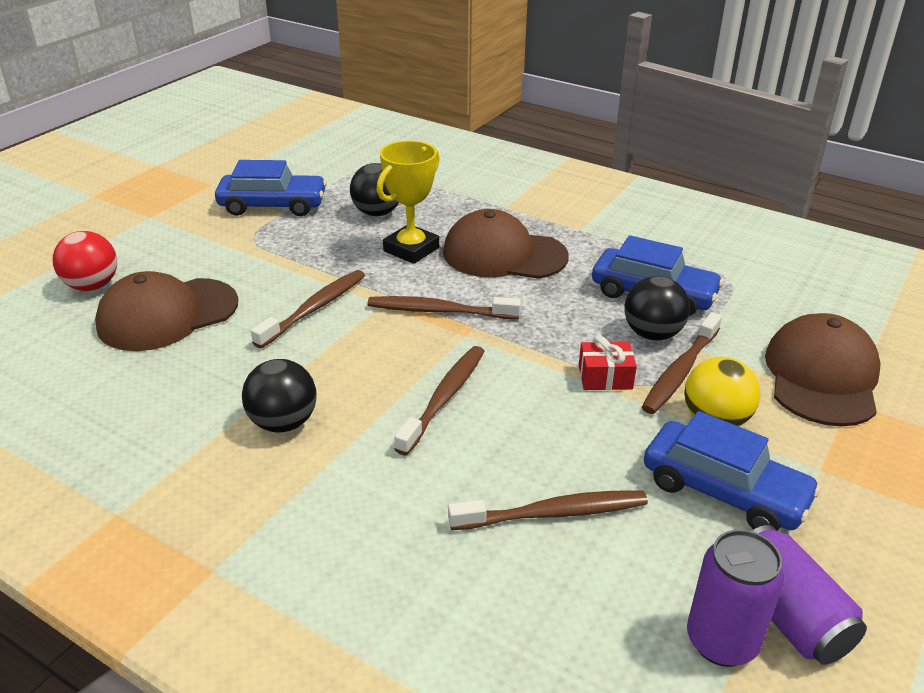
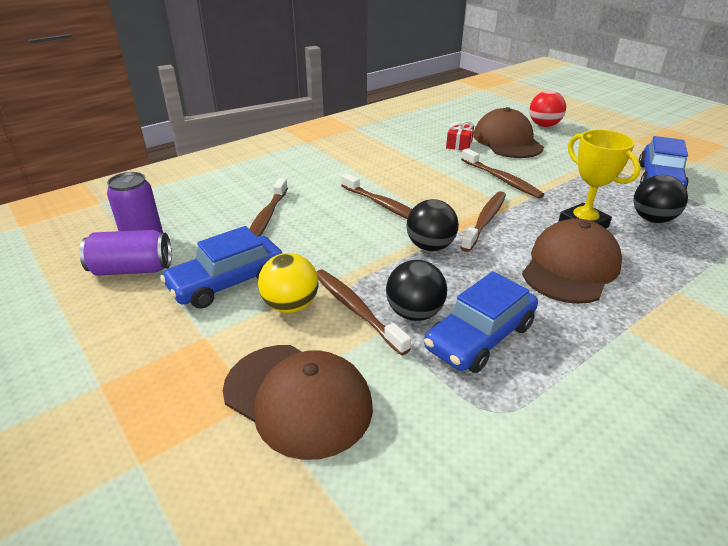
camera: 110 degrees right, 0 degrees up
black ball [242,359,317,433] -> black ball moved to [407,199,459,251]
red gift [579,335,637,390] -> red gift moved to [446,121,474,150]

